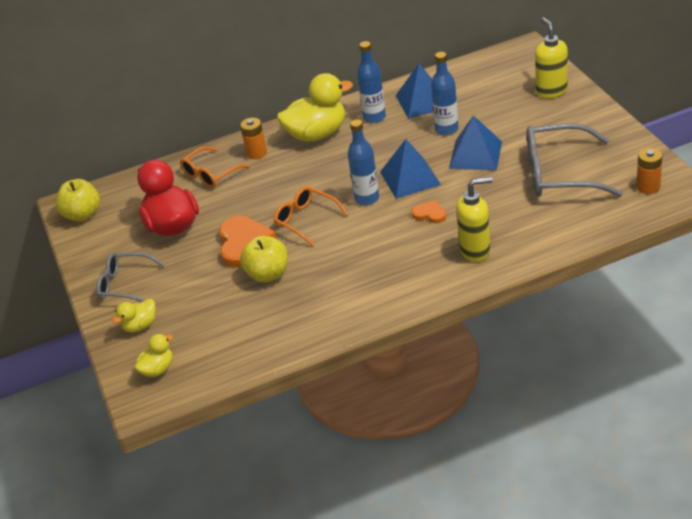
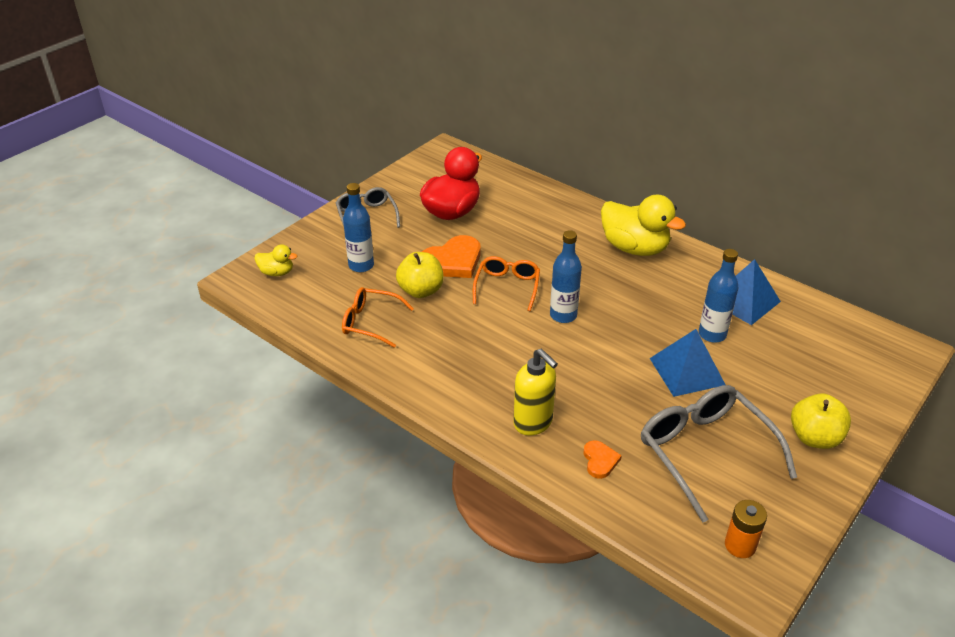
camera: 55 degrees right, 0 degrees up
yellow apple [55,179,100,222] -> yellow apple moved to [791,393,851,449]
yellow duck [112,299,156,332] -> none
orange glasses [180,146,250,188] -> orange glasses moved to [342,287,414,348]
orange battery [240,118,267,159] -> none
blue bottle [357,41,386,123] -> blue bottle moved to [343,183,374,272]
blue pyramid [380,139,441,199] -> none
orange heart [412,200,446,223] -> orange heart moved to [584,440,622,479]
yellow soap dispenser [535,17,568,98] -> none

